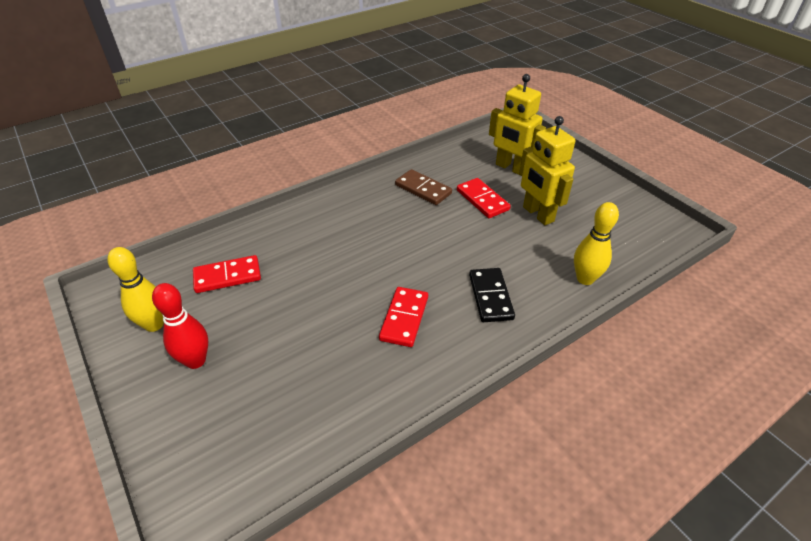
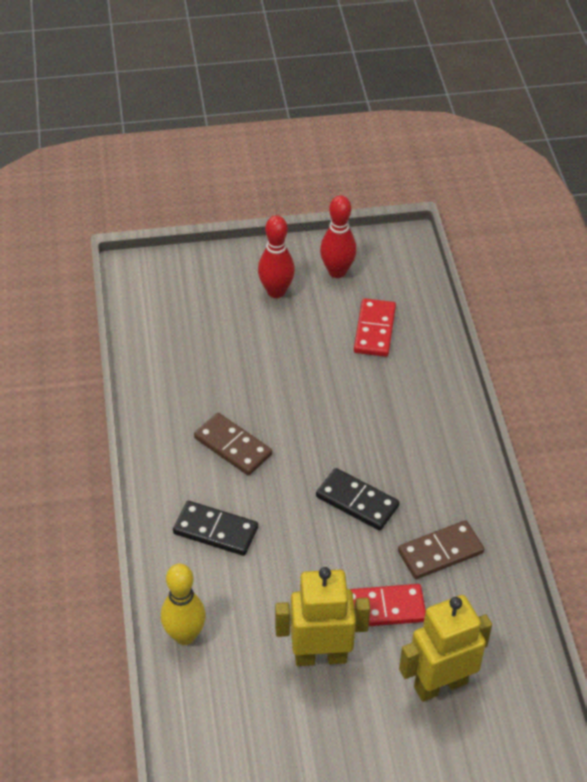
camera: 115 degrees right, 5 degrees up
yellow bowling pin [107,247,164,332] -> red bowling pin [320,195,357,278]
red domino [379,287,428,347] -> brown domino [194,413,272,475]
none -> black domino [316,468,400,531]

